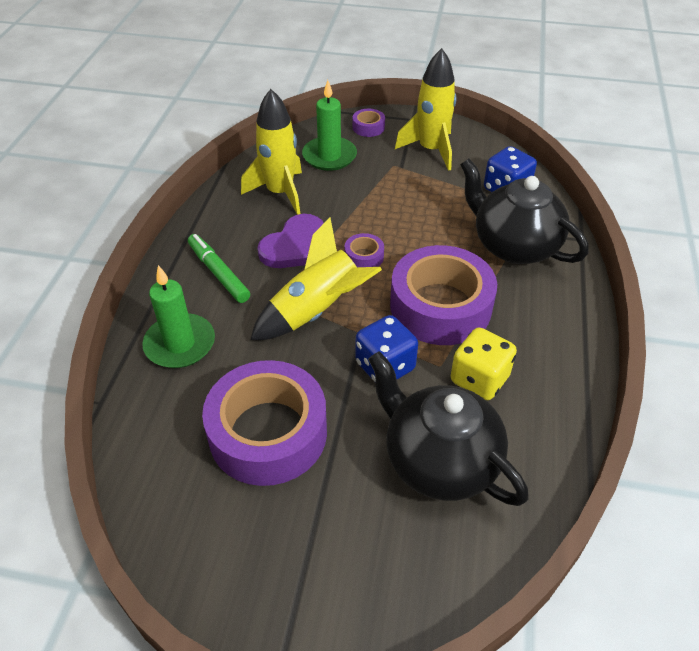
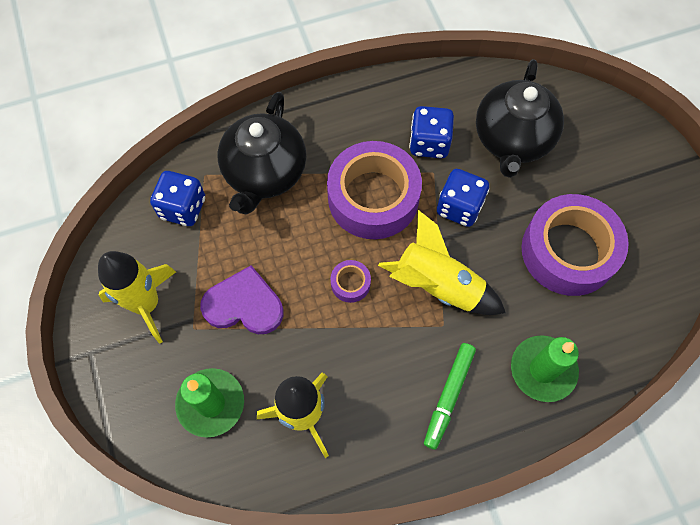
camera: 120 degrees left, 20 degrees up
purple heart [257,214,324,268] -> purple heart moved to [200,265,283,334]
purple tape [353,109,385,137] -> none
yellow dice [451,328,517,400] -> blue dice [409,106,454,158]

